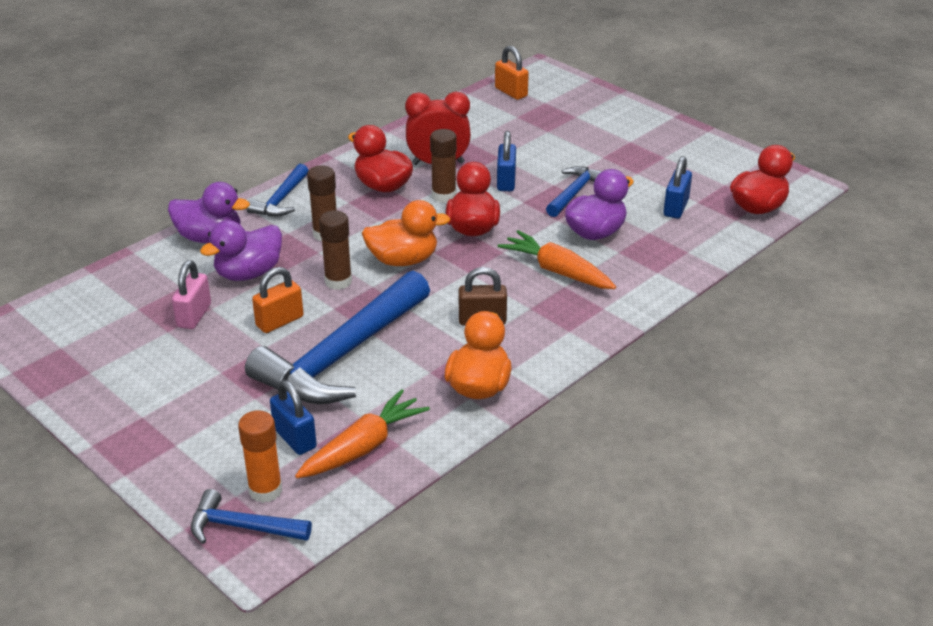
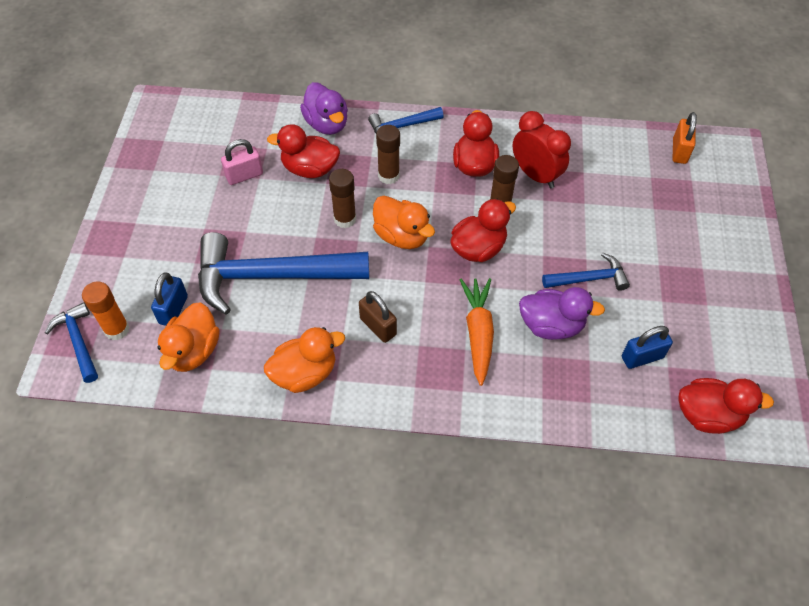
camera: 50 degrees right, 20 degrees up
purple duck [200,220,282,281] -> red duck [267,124,340,178]
orange padlock [252,267,303,333] -> none
orange carrot [295,389,430,478] -> orange duck [158,302,219,372]
blue padlock [497,131,516,191] -> none

